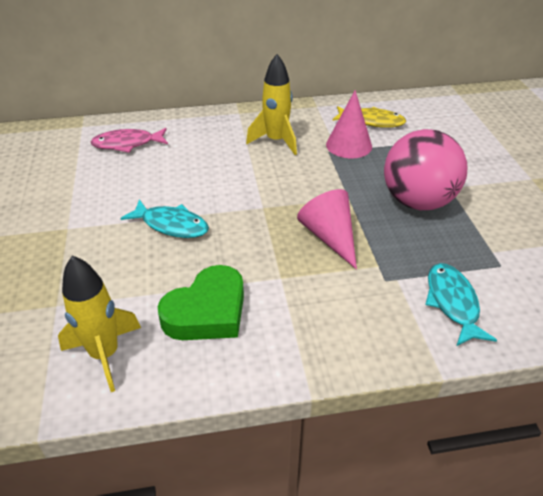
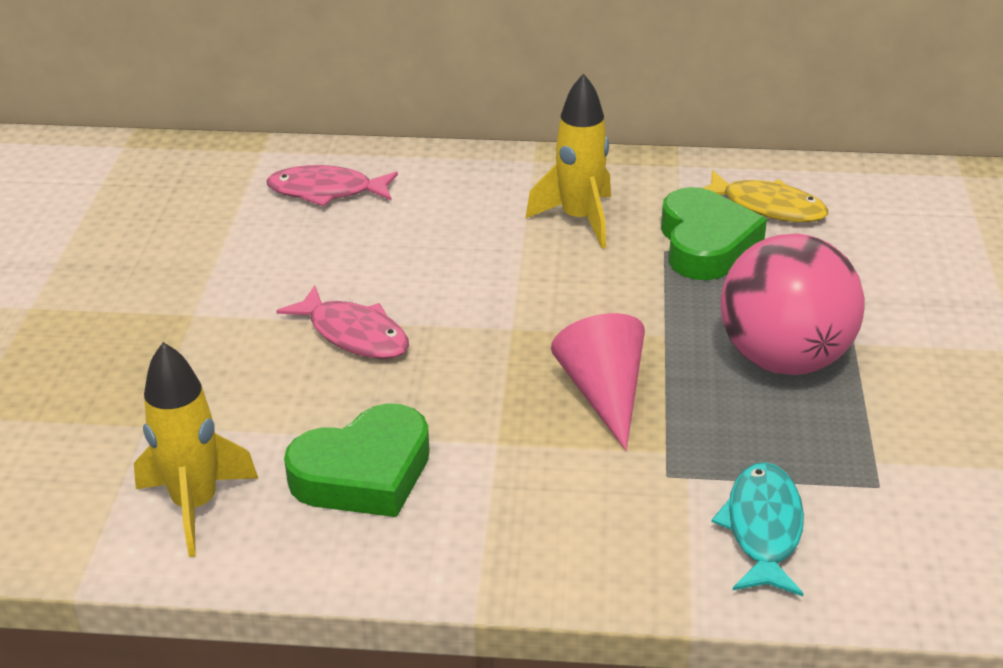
camera: 15 degrees right, 5 degrees down
turquoise fish [120,199,209,238] -> pink fish [276,285,409,359]
pink cone [326,90,372,158] -> green heart [661,187,767,280]

